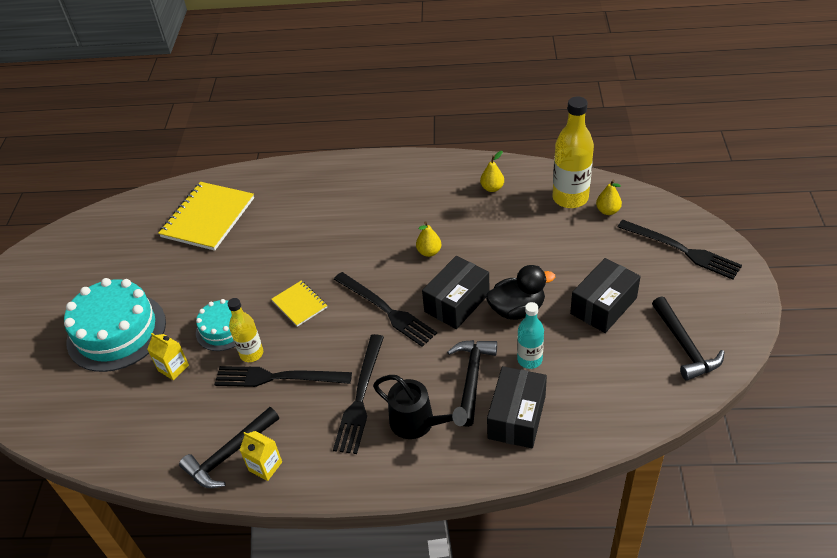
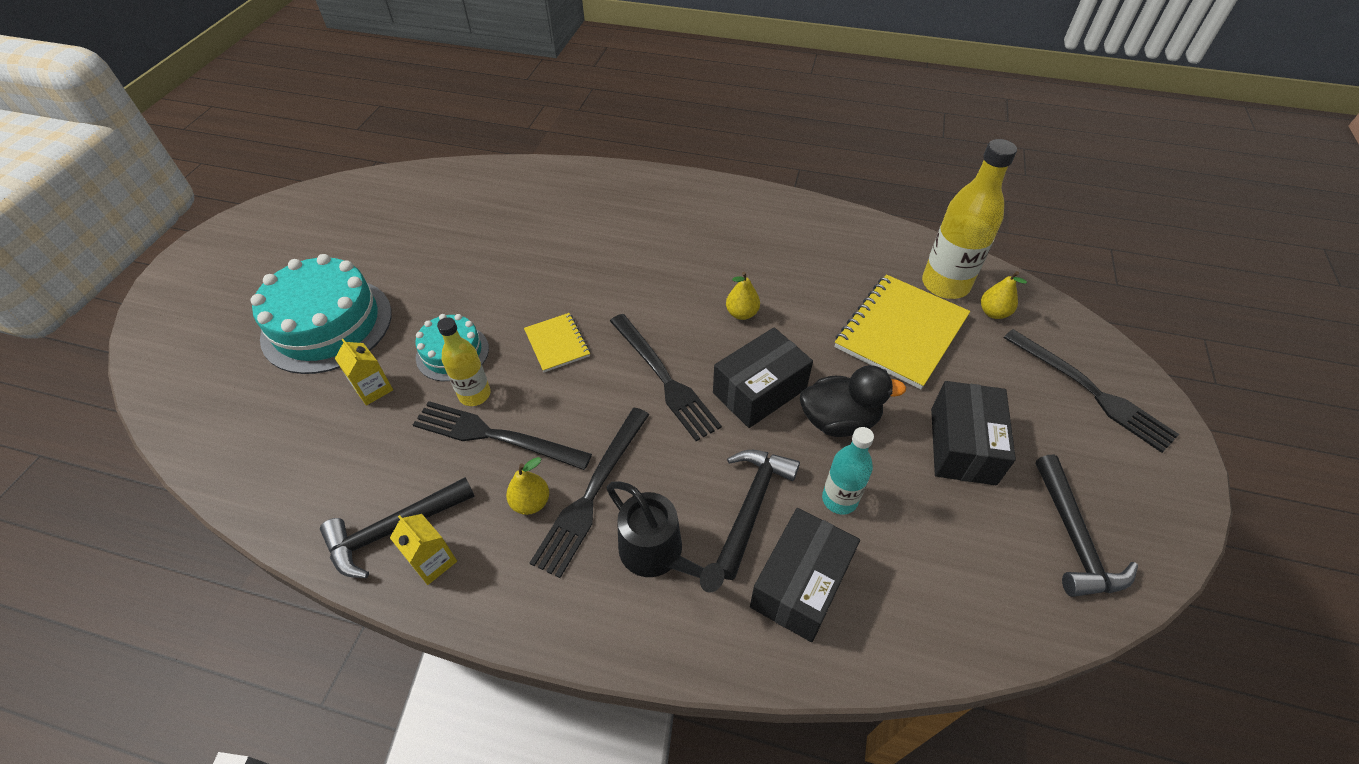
camera: 10 degrees right, 5 degrees up
yellow notebook [158,182,254,251] -> yellow notebook moved to [835,274,970,390]
yellow pear [480,151,504,192] -> yellow pear moved to [506,457,549,515]
black box [570,258,641,333] -> black box turned 45 degrees counterclockwise [931,381,1016,485]

